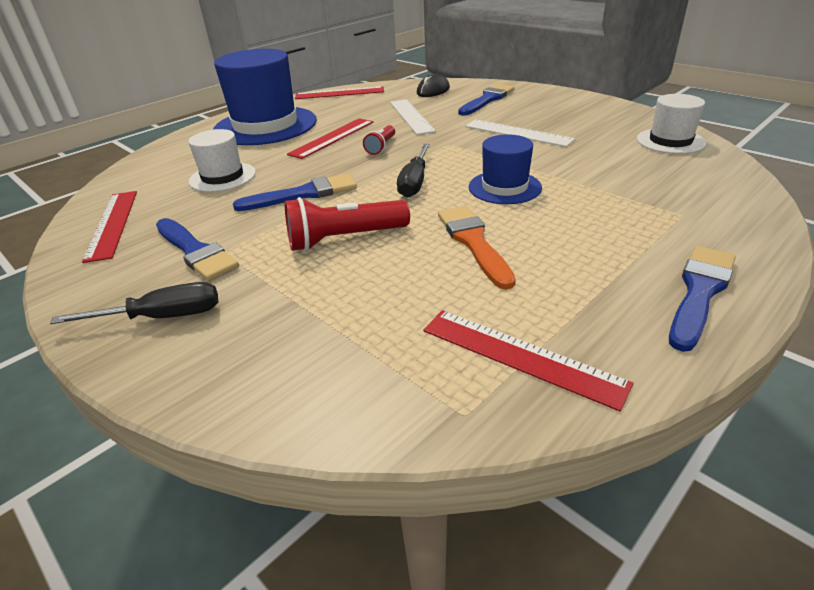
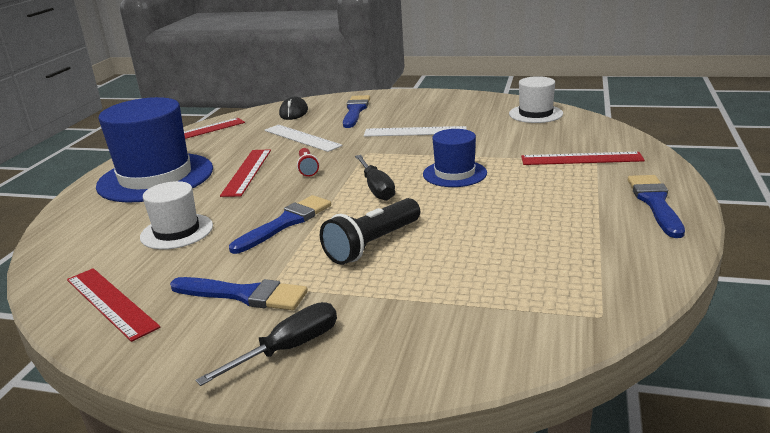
camera: 30 degrees left, 10 degrees down
red flashlight [285,197,410,251] -> black flashlight [320,198,420,265]
red ruler [423,310,634,411] -> red ruler moved to [521,152,645,165]
orange brush [438,206,516,289] -> none

